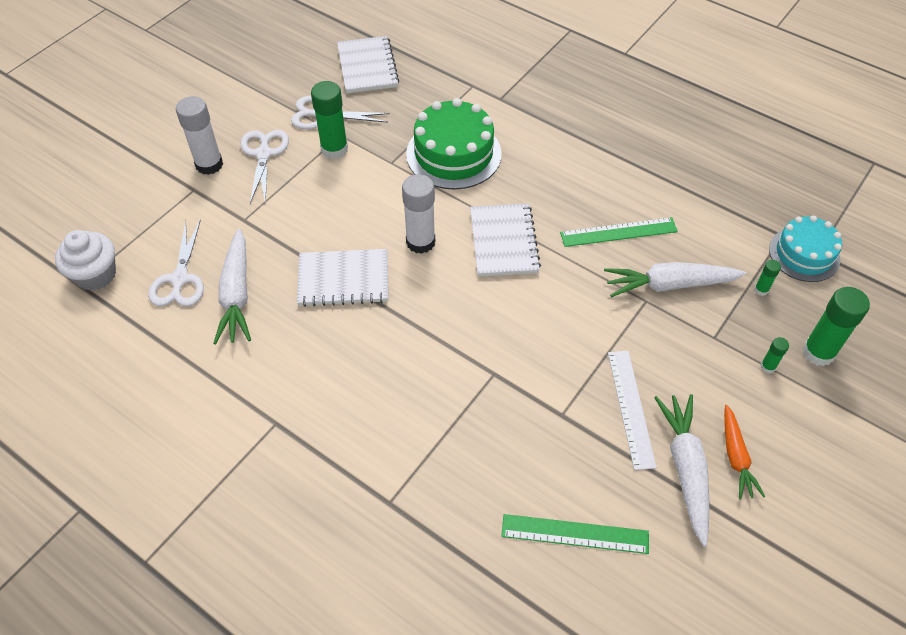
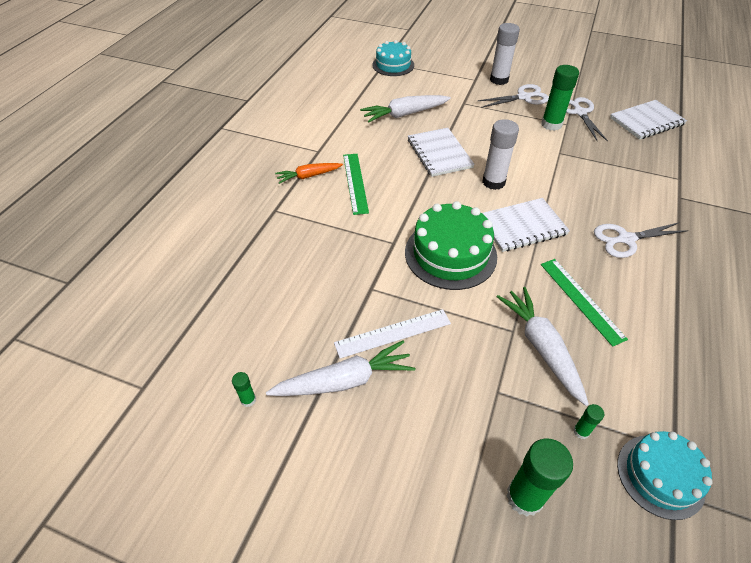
camera: 75 degrees right, 5 degrees down
white cupcake [55,230,116,291] -> turquoise cake [372,40,414,76]
white scissors [148,219,204,306] -> white scissors moved to [594,222,688,258]
green cake [406,98,502,189] -> green cake moved to [405,201,497,290]
green ruler [501,514,649,554] -> green ruler moved to [343,154,369,215]
orange carrot [724,405,765,499] -> orange carrot moved to [275,163,343,184]
green glue stick [761,337,789,373] -> green glue stick moved to [232,372,256,407]

